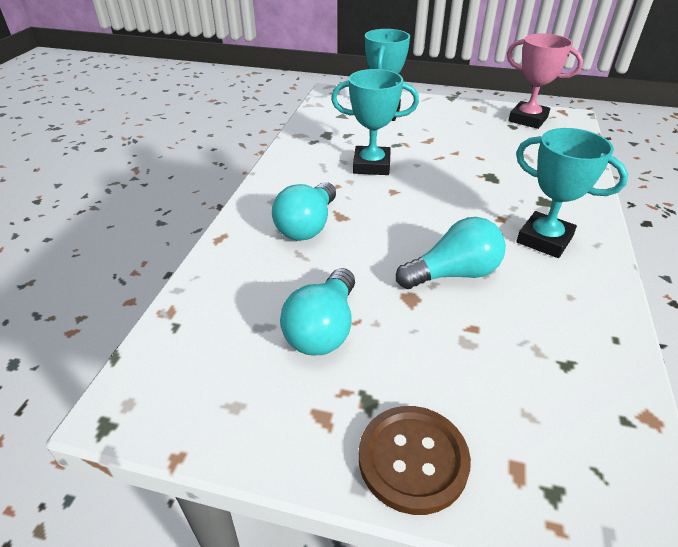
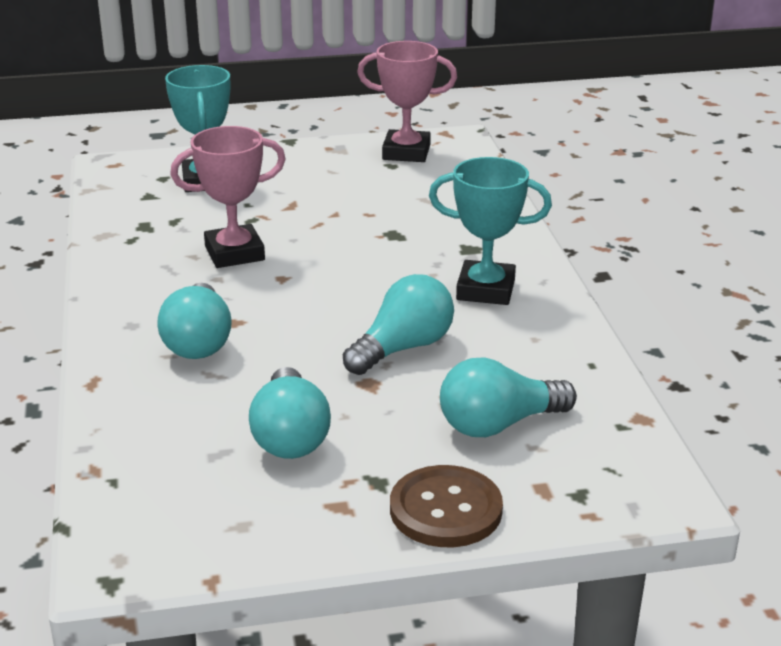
camera: 25 degrees left, 10 degrees down
turquoise trophy [331,69,419,175] -> pink trophy [170,126,286,268]
none -> turquoise light bulb [440,357,577,437]

